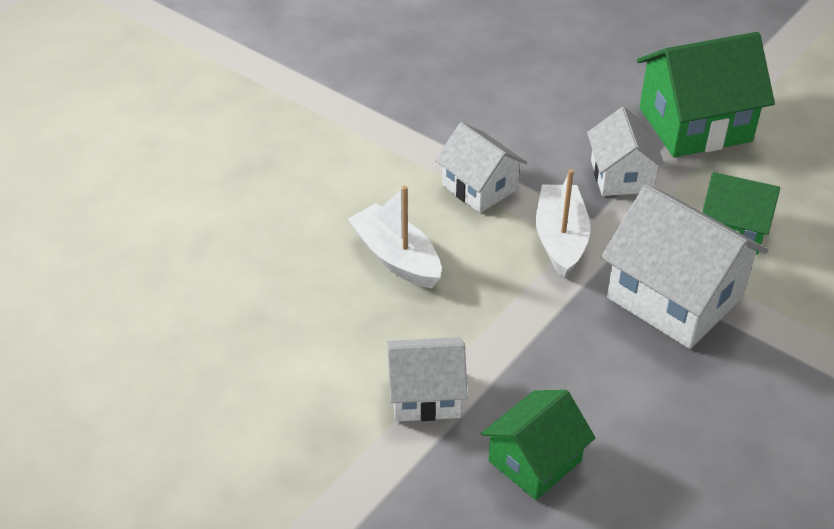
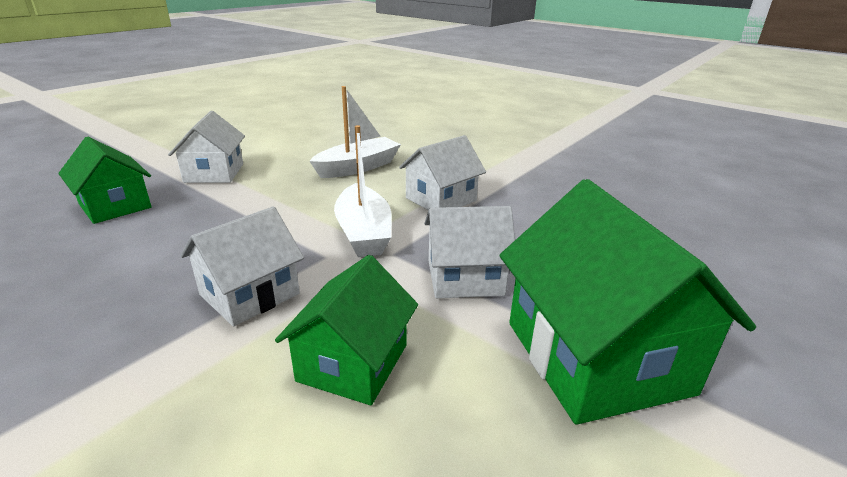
camera: 90 degrees right, 15 degrees down
white boat [536,169,591,278] -> white boat turned 75 degrees clockwise [334,125,392,257]
white house [601,184,768,349] -> white house [181,206,304,327], size x0.61

